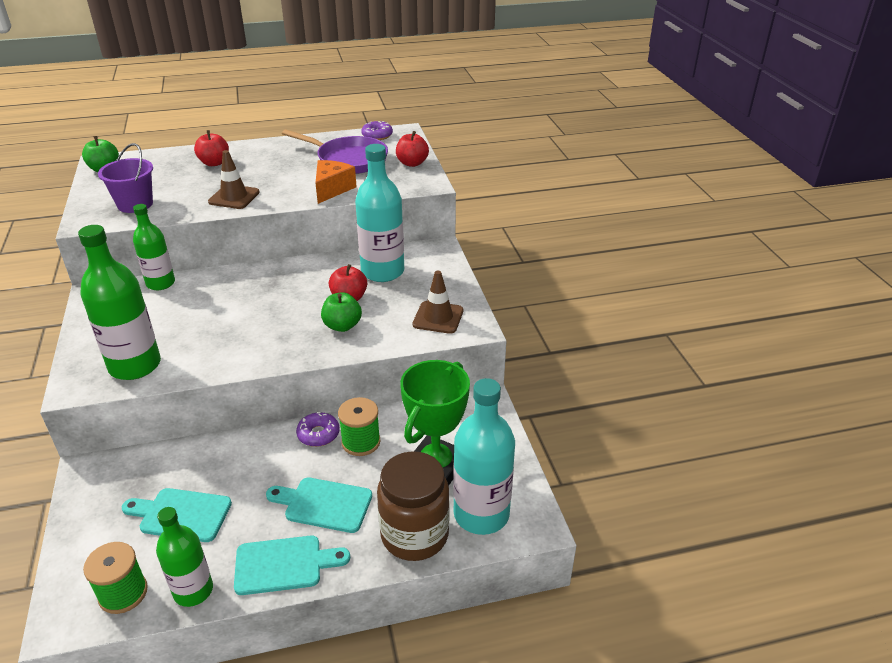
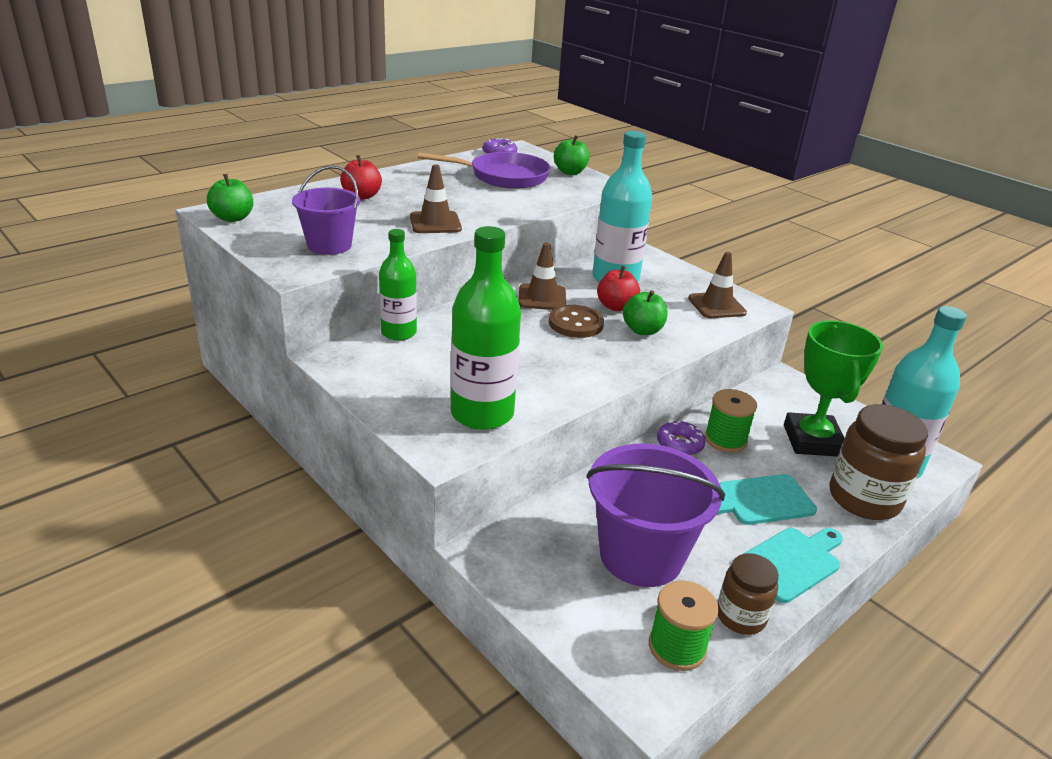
camera: 30 degrees left, 5 degrees down
turquoise cutting board [122,488,232,542] -> purple bucket [586,443,725,587]
green bottle [156,507,213,607] -> brown jar [718,553,779,635]
orange cheese [315,160,357,204] -> none
red apple [396,131,429,167] -> green apple [554,135,590,175]
none -> brown traffic cone [518,243,566,310]
none -> brown button [549,305,604,338]

